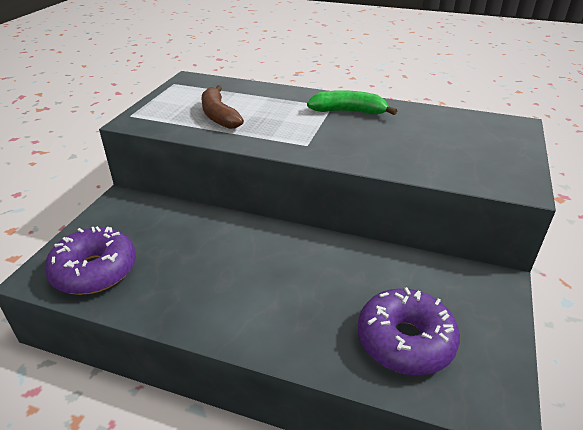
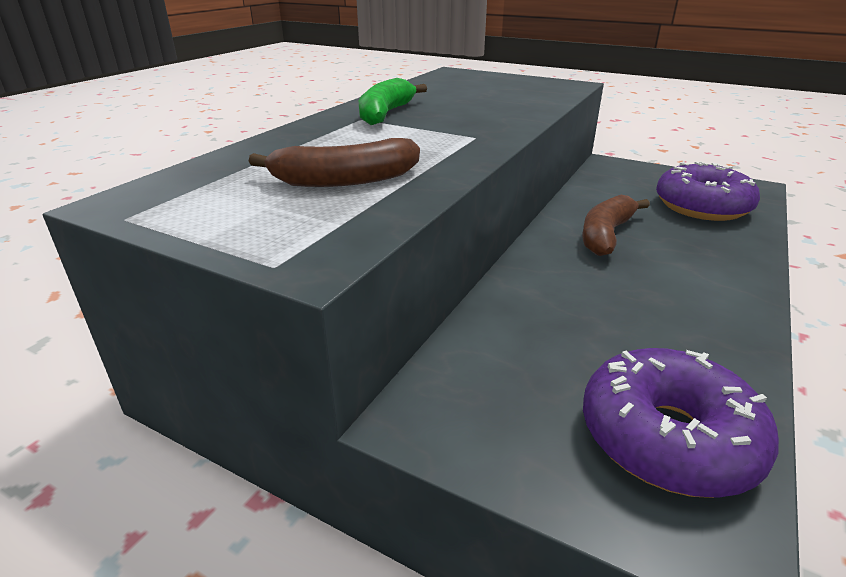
camera: 80 degrees left, 5 degrees down
none -> brown banana [582,195,650,256]

